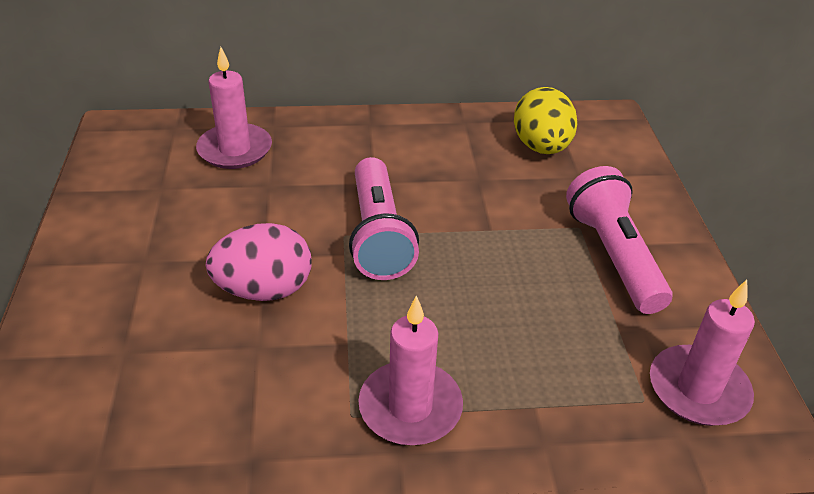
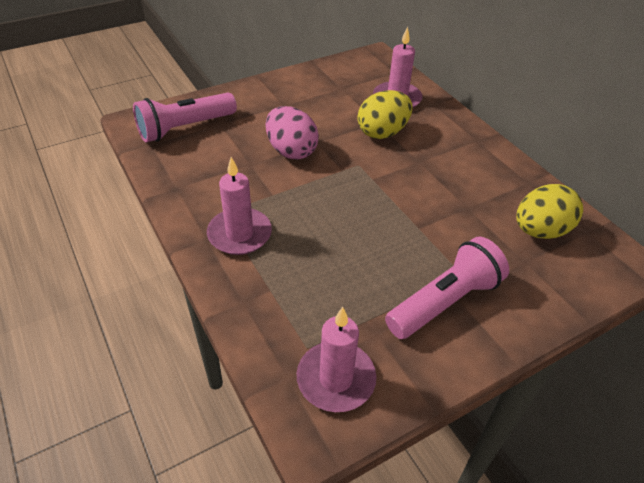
camera: 65 degrees right, 5 degrees up
pink flashlight [349,157,419,280] -> pink flashlight moved to [133,93,237,142]
none -> yellow egg [357,90,413,139]

